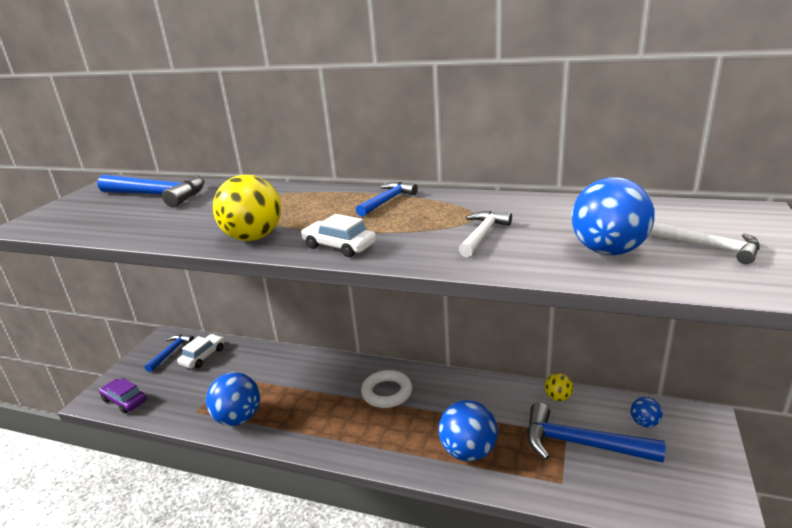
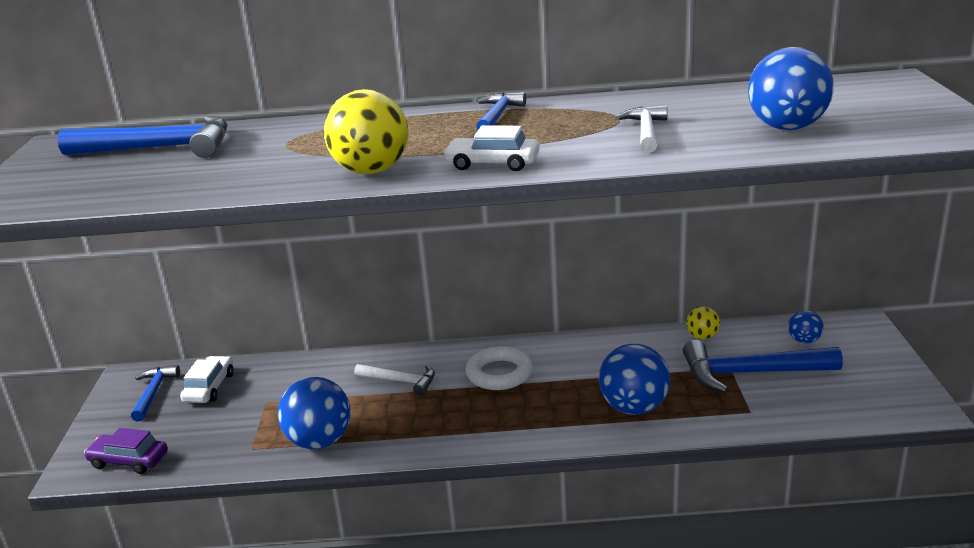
camera: 20 degrees left, 0 degrees up
white hammer [651,222,760,264] -> white hammer moved to [354,364,435,396]

